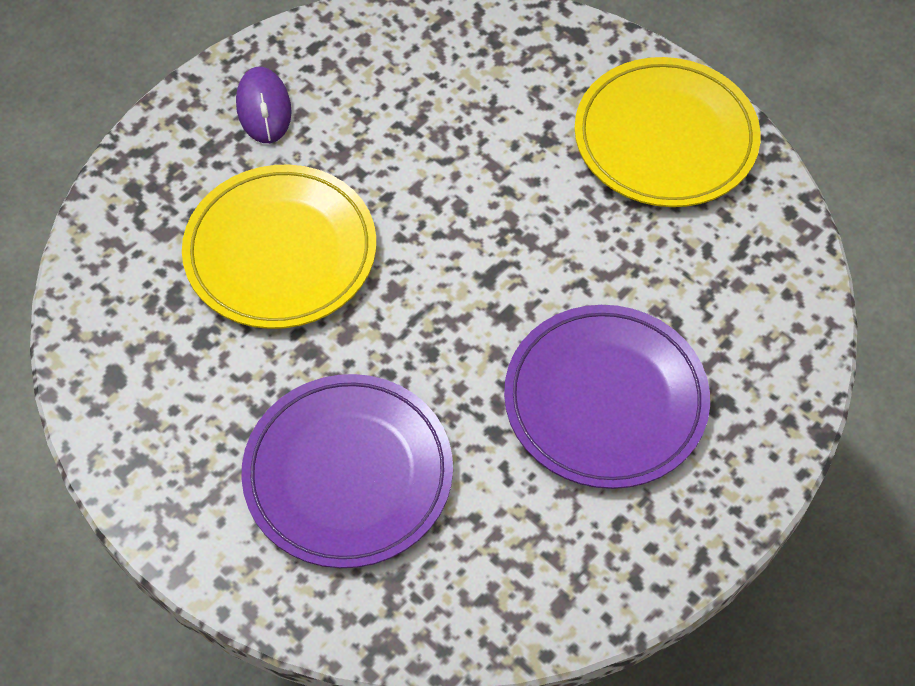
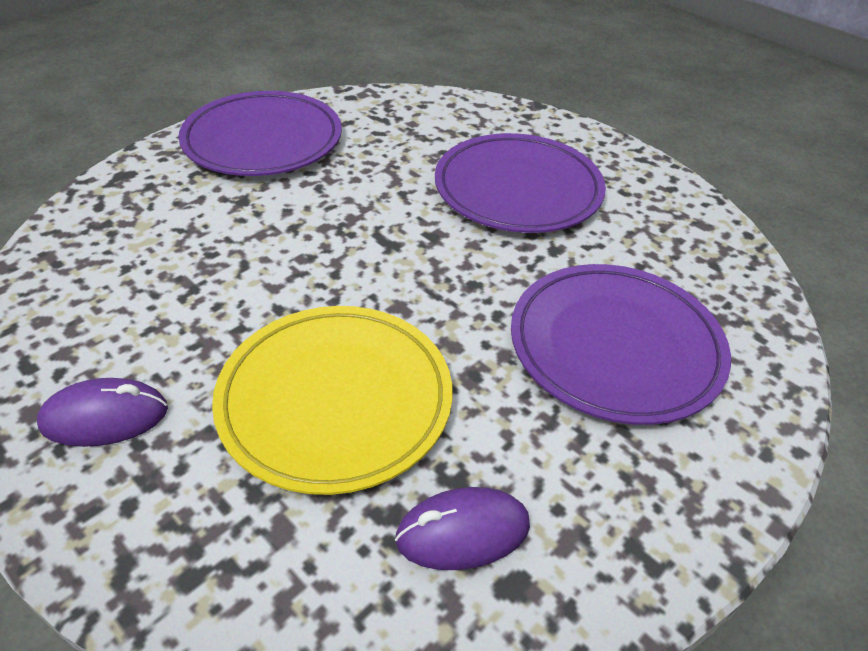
camera: 90 degrees left, 15 degrees down
yellow plate [574,57,761,207] -> purple plate [178,91,342,176]
none -> purple mouse [395,487,530,570]

